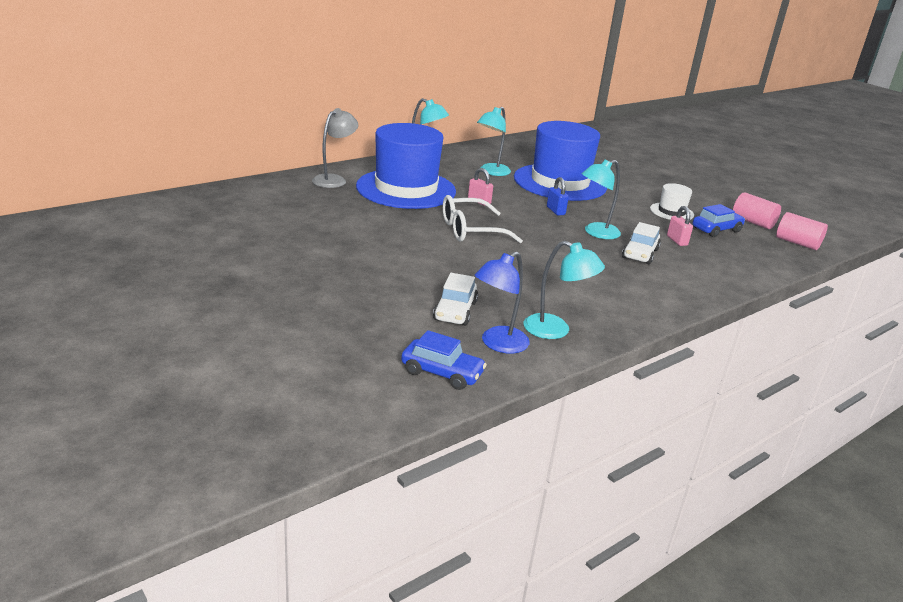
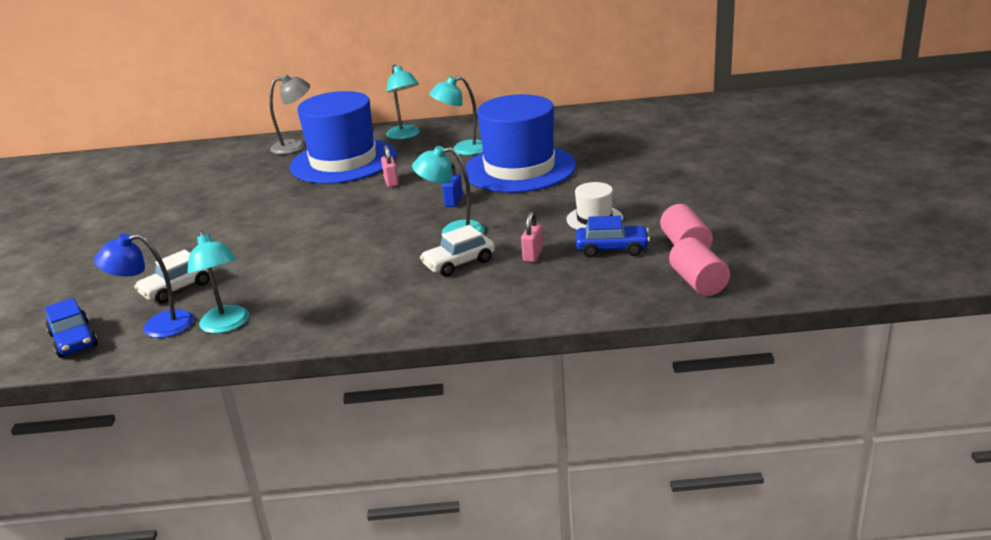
camera: 40 degrees right, 0 degrees up
white glasses [443,195,523,243] -> none

